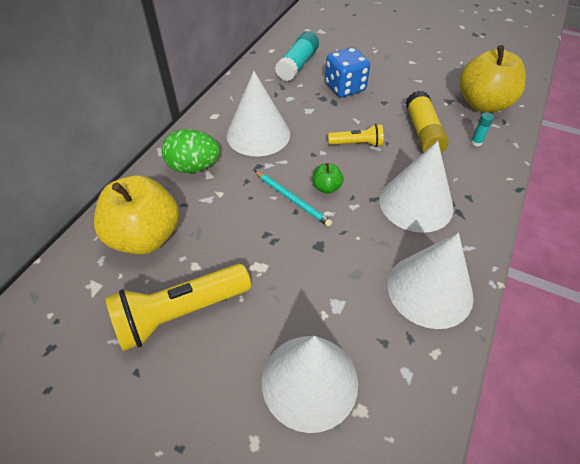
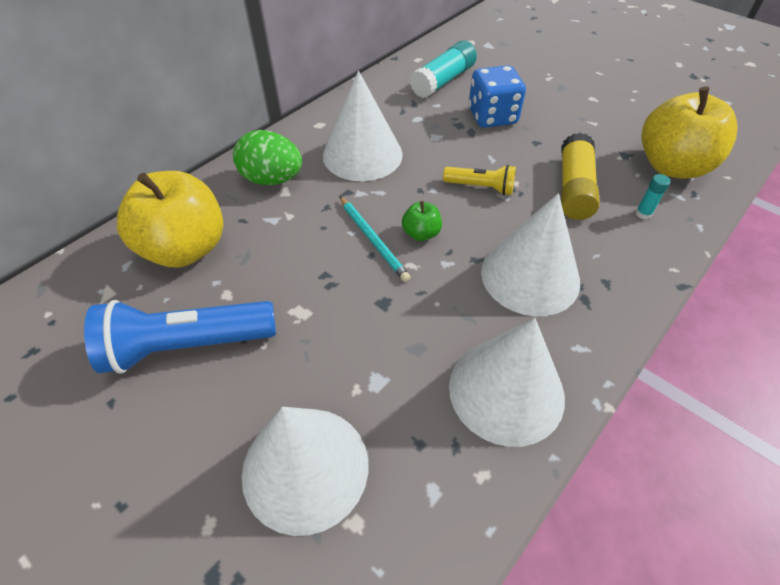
camera: 15 degrees right, 0 degrees up
yellow flashlight [105,264,251,351] -> blue flashlight [84,300,276,374]

